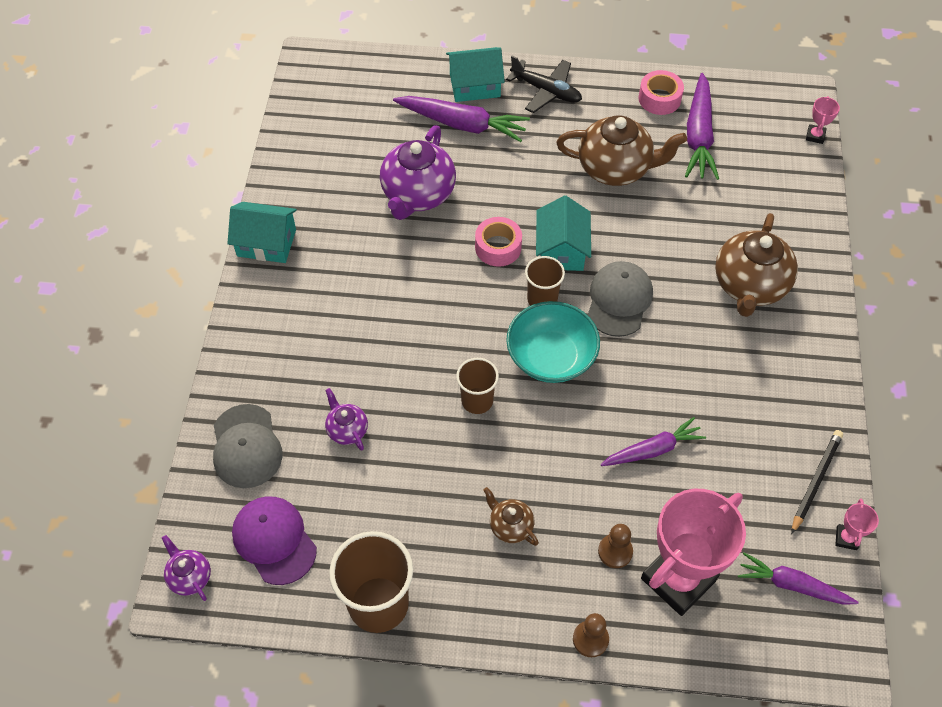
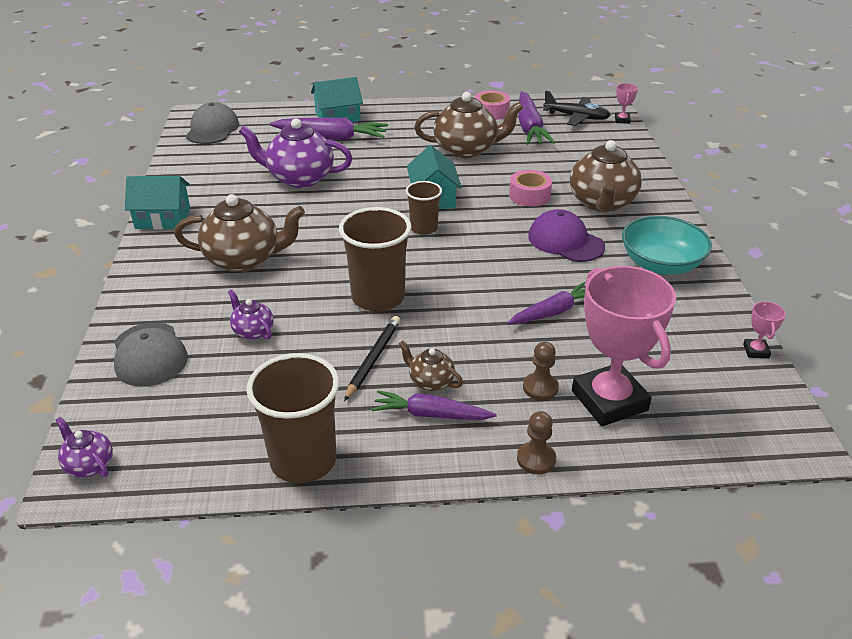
camera: 10 degrees left, 20 degrees down
purple cap [232,496,317,585] -> purple cap moved to [528,209,605,262]
purple teapot [380,125,456,220] -> purple teapot turned 90 degrees clockwise [239,118,352,188]
brown cup [456,358,499,414] -> brown cup [339,207,411,311], size x1.72
pink tape [475,217,522,267] -> pink tape moved to [509,170,552,207]
black plane [506,56,582,113] -> black plane moved to [543,91,610,126]
turquoise bowl [506,301,600,383] -> turquoise bowl moved to [622,216,712,275]
grey cap [588,261,653,337] -> grey cap moved to [186,102,239,144]
pink trophy [641,489,746,616] -> pink trophy turned 60 degrees counterclockwise [572,266,676,426]
purple carrot [738,552,859,605] -> purple carrot moved to [372,390,497,420]
black pencil [791,430,843,534] -> black pencil moved to [344,316,400,401]
none -> brown teapot [174,194,305,272]

